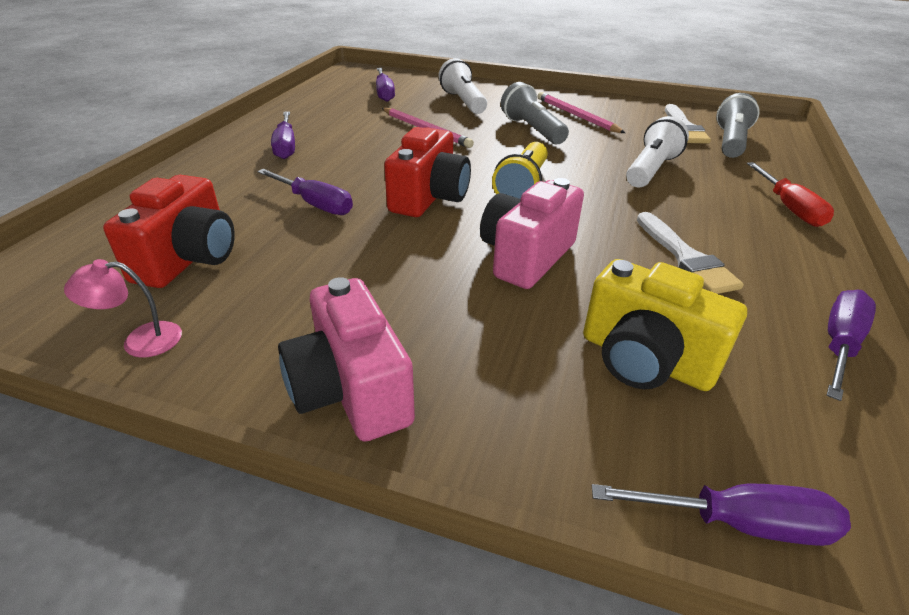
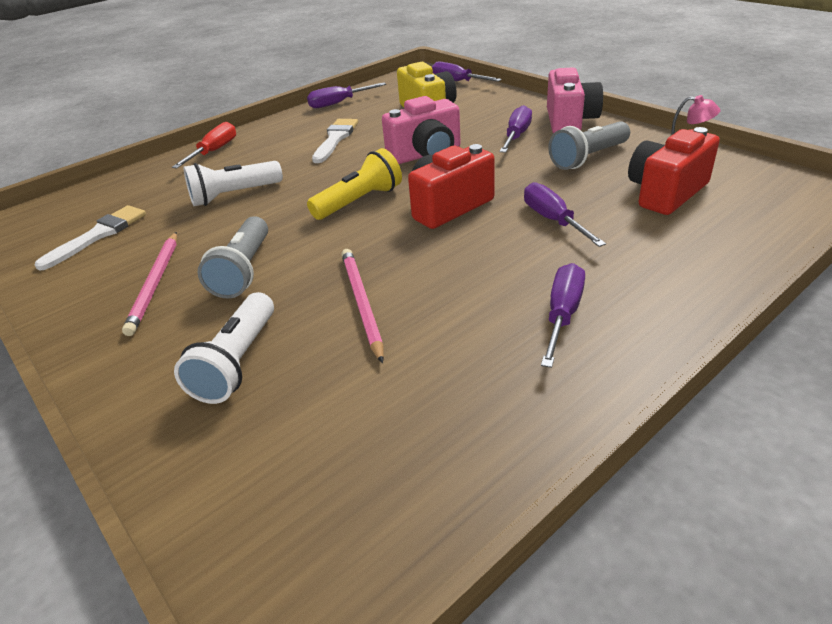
camera: 145 degrees left, 0 degrees up
purple screwdriver [376,68,395,102] -> purple screwdriver moved to [499,105,532,153]
grey flashlight [716,93,760,158] -> grey flashlight moved to [548,121,630,170]

